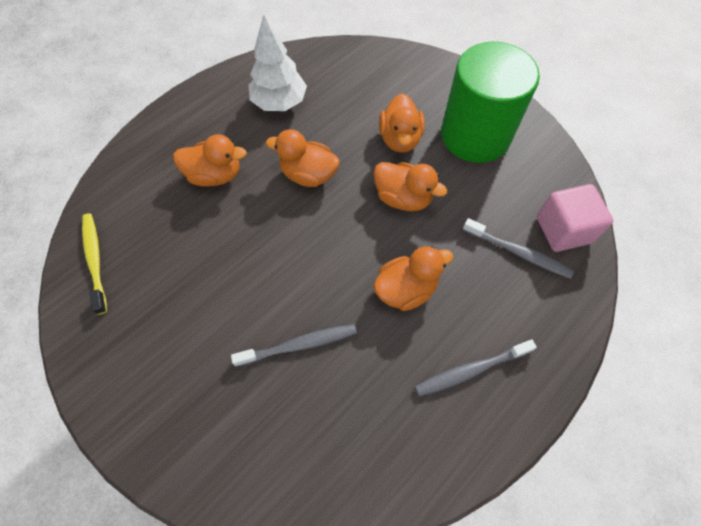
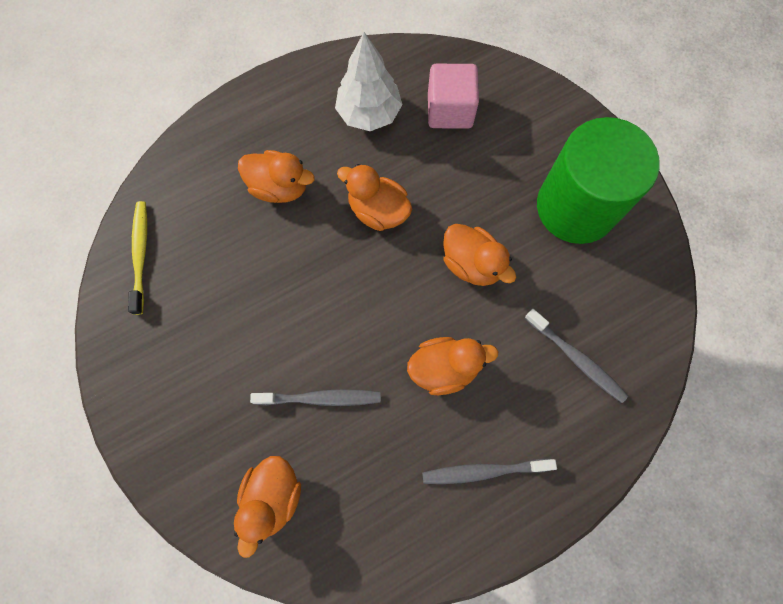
camera: 15 degrees right, 10 degrees up
orange duck [379,93,425,153] -> orange duck moved to [234,456,301,558]
pink cube [537,184,614,252] -> pink cube moved to [428,64,479,129]

